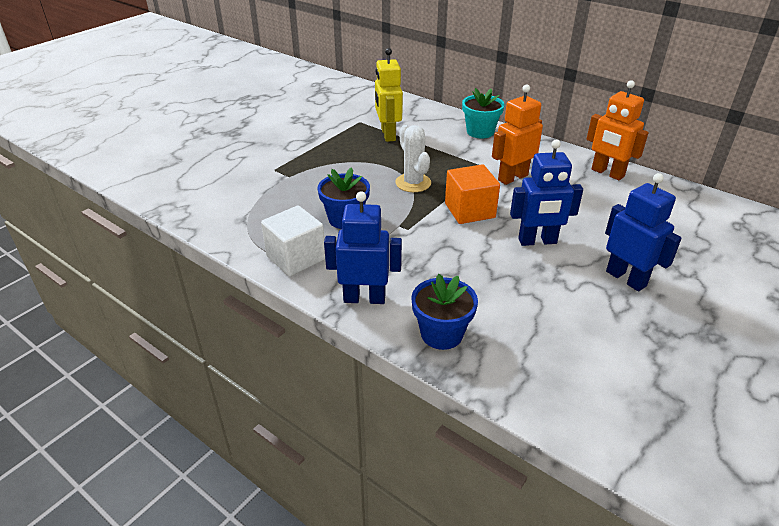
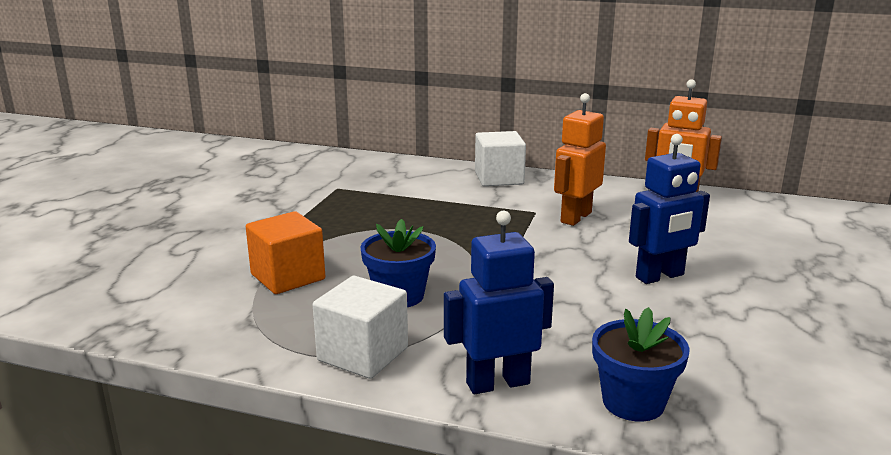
camera: 20 degrees left, 15 degrees down
yellow robot [375,48,403,142] -> none
white cactus [395,125,431,192] -> none
orange cube [445,164,500,224] -> orange cube moved to [246,211,325,294]
turquoise flower pot [462,88,504,139] -> white cube [475,131,526,186]
blue robot [605,173,682,291] -> none

